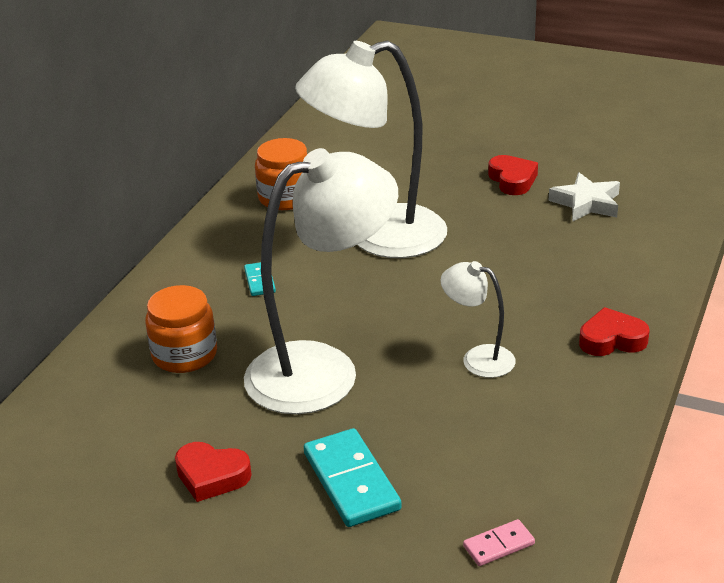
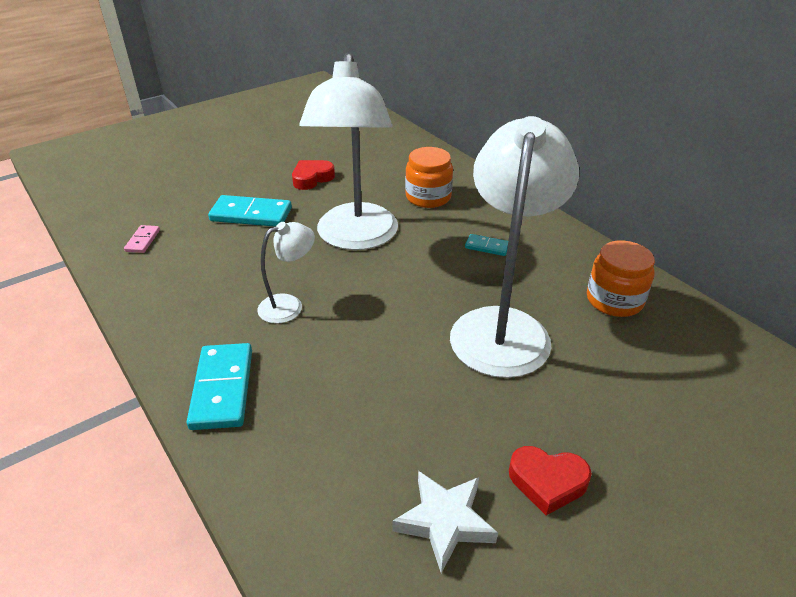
camera: 120 degrees right, 5 degrees up
red heart [579,307,650,356] -> turquoise domino [187,343,252,430]

